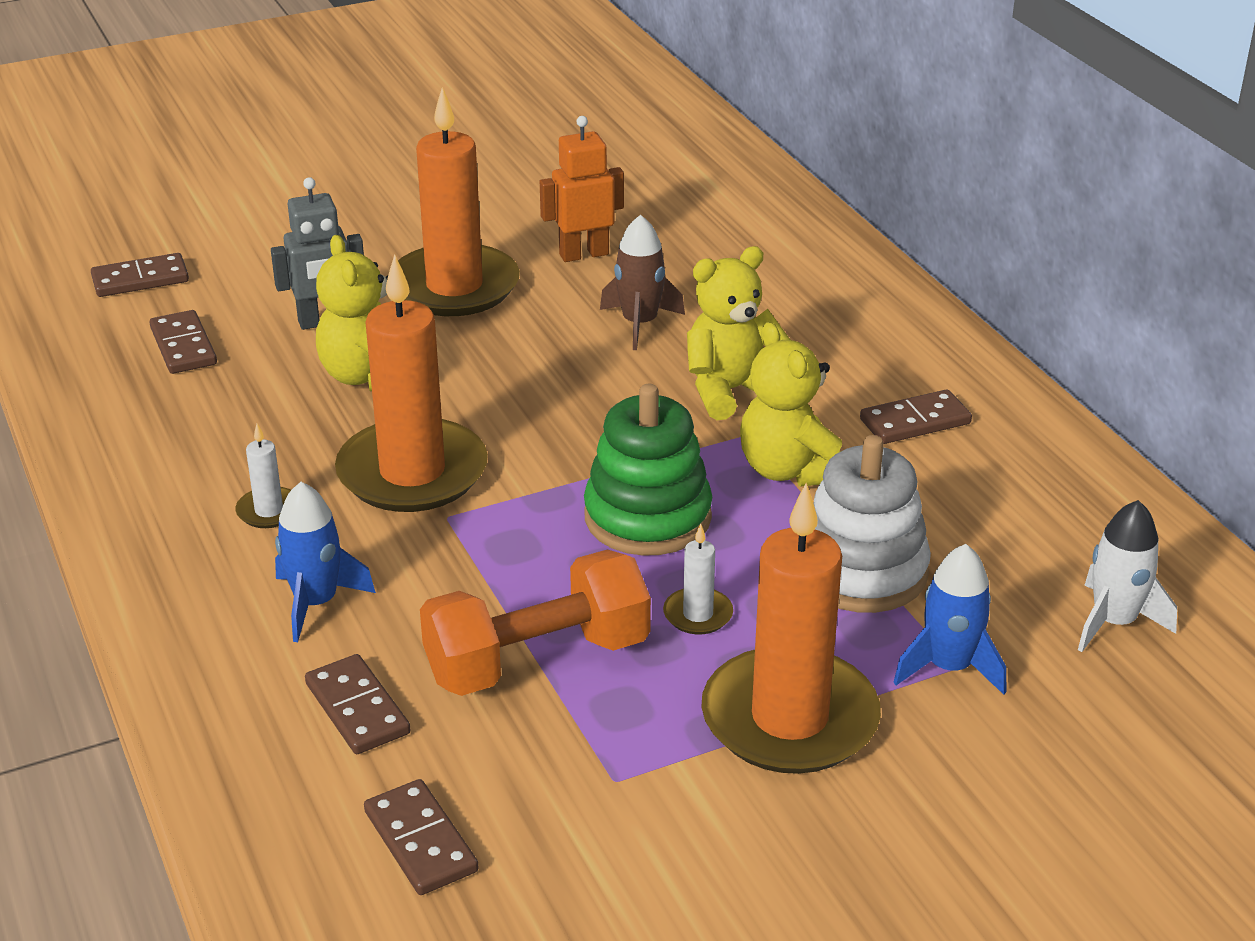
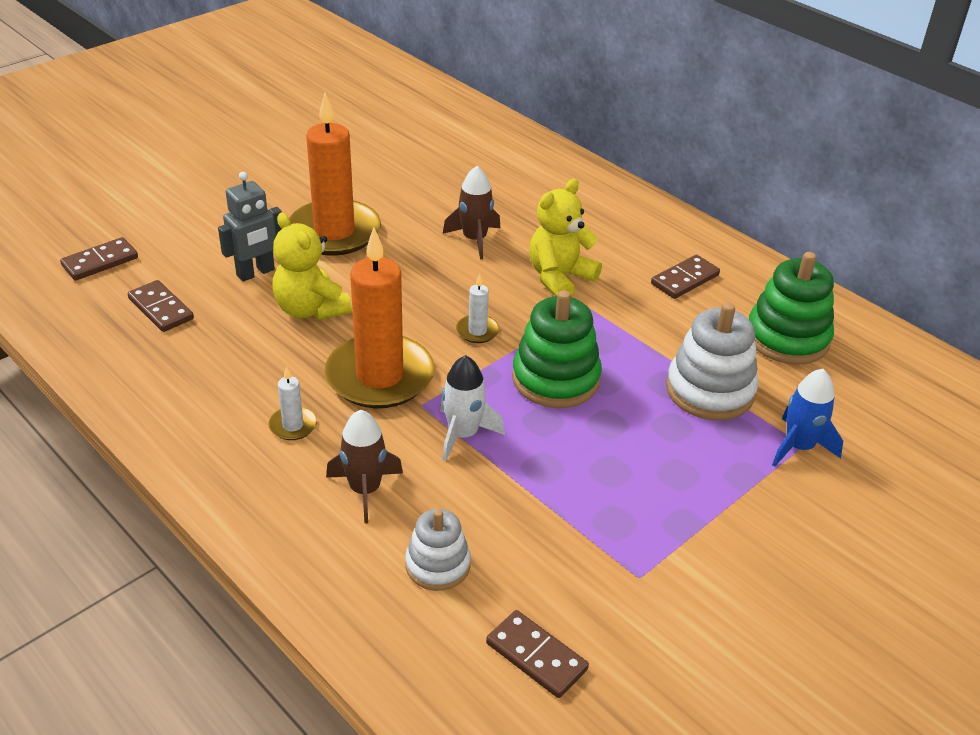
camera: 20 degrees left, 5 degrees up
blue rocket [275,482,376,642] -> brown rocket [326,410,403,524]
brown domino [305,654,410,754] -> white stacking toy [405,509,471,591]
orange dumbbell [420,549,651,696] -> none
orange robot [540,116,624,262] -> none
white candle [663,524,733,634] -> white candle moved to [456,274,499,343]
orange candle [701,483,881,774] -> none
yellow teddy bear [740,322,842,487] -> none
white rocket [1078,500,1177,652] -> white rocket moved to [440,355,505,462]
none -> green stacking toy [749,252,834,365]

